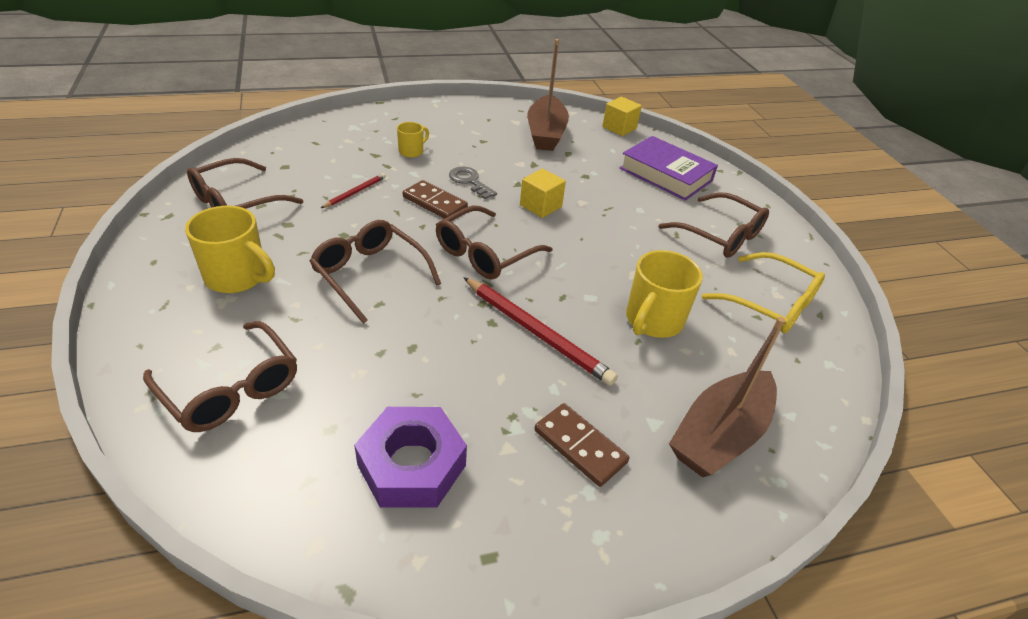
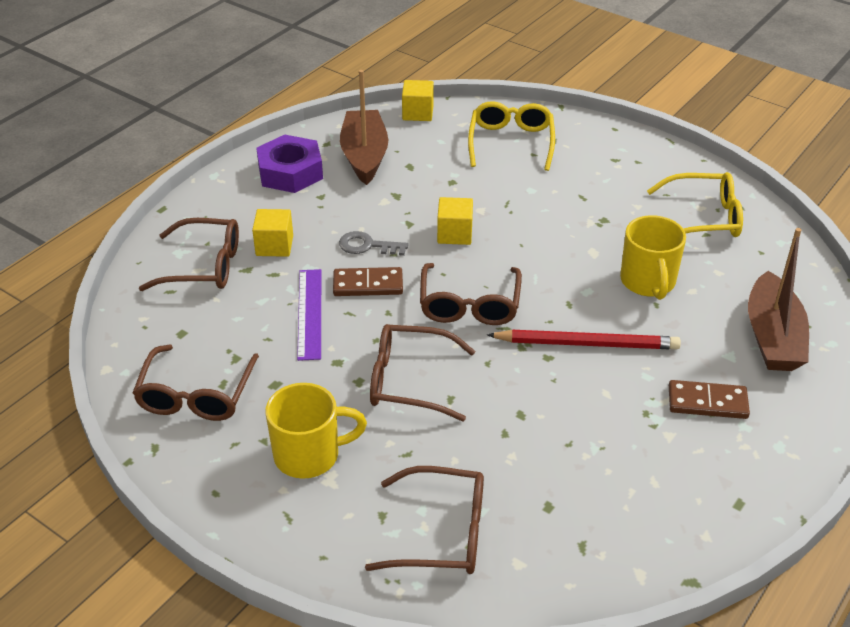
camera: 35 degrees left, 0 degrees up
red pencil [321,173,386,208] -> none
purple nut [354,407,467,508] -> purple nut moved to [256,135,323,193]
yellow mug [397,122,429,158] -> yellow cube [252,209,293,257]
brown boat [528,39,569,151] -> brown boat turned 150 degrees counterclockwise [340,70,388,185]
purple book [620,136,718,201] -> yellow glasses [468,101,555,171]
brown glasses [659,192,769,258] -> brown glasses moved to [139,218,239,291]
none -> purple ruler [297,269,321,361]

